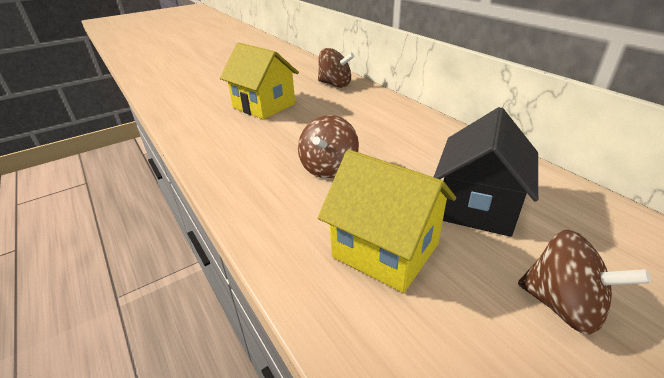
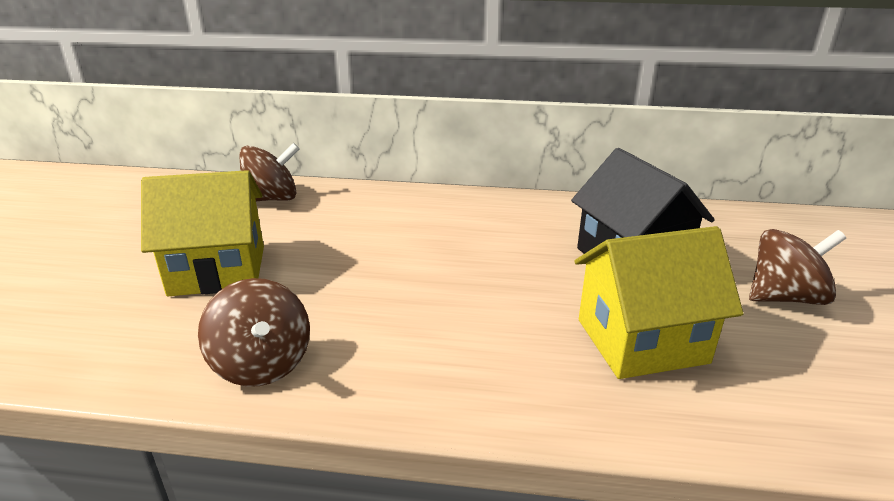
camera: 50 degrees left, 5 degrees down
brown spinning top [298,115,359,179] -> brown spinning top moved to [198,278,310,386]

